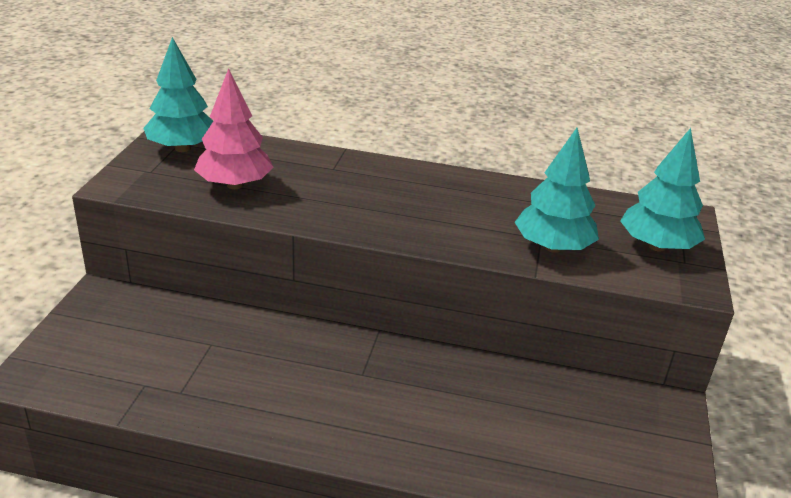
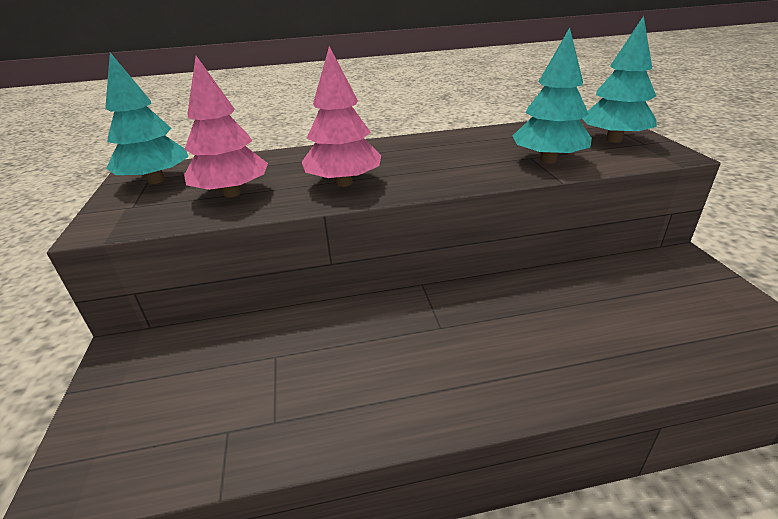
camera: 20 degrees left, 0 degrees up
none -> pink tree [302,46,381,187]

